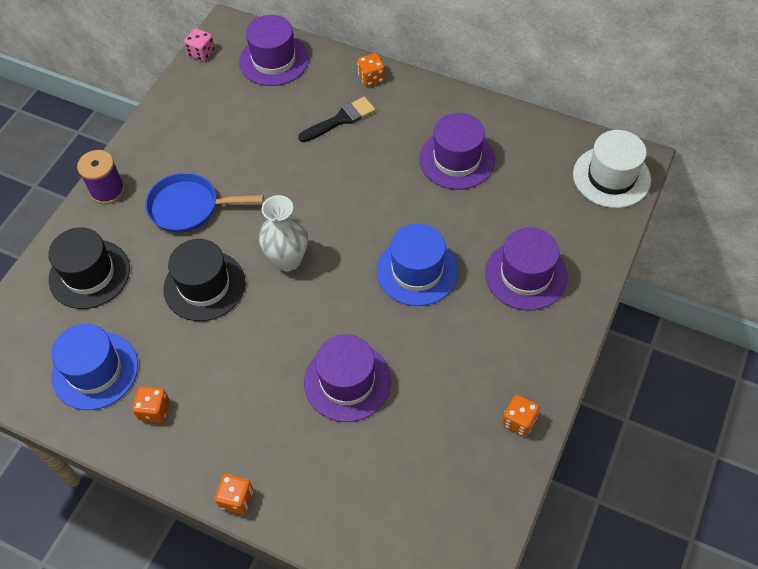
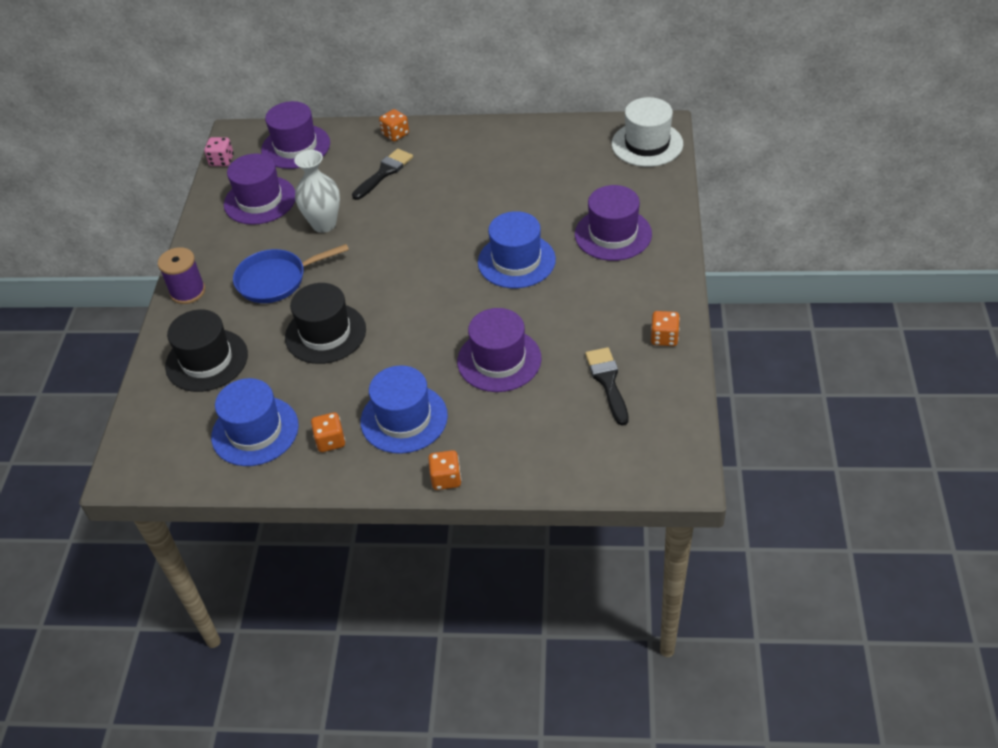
camera: 20 degrees left, 10 degrees down
white vase [259,195,308,271] -> white vase moved to [294,150,340,233]
purple hat [419,113,495,190] -> purple hat moved to [224,153,295,225]
none -> blue hat [361,366,448,454]
none -> black brush [585,347,629,425]

